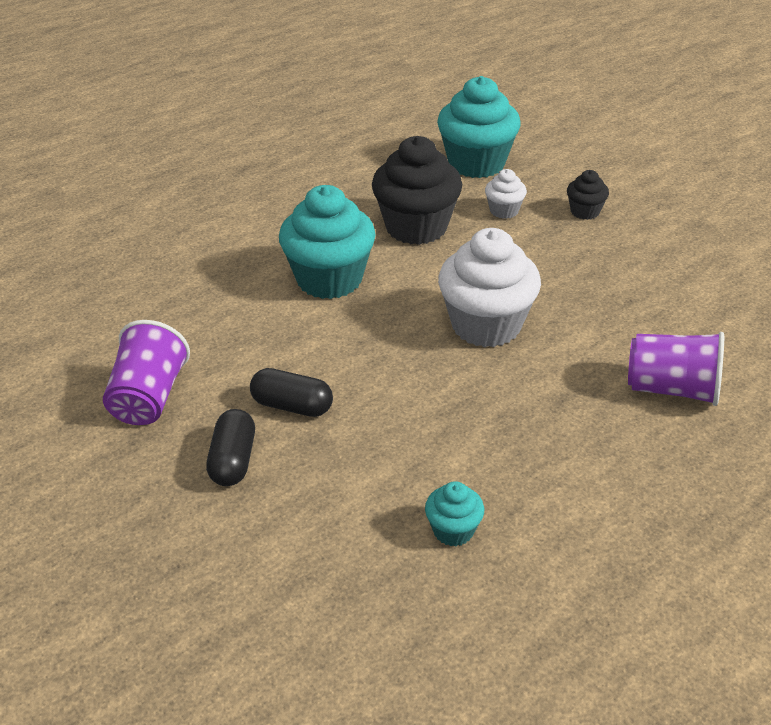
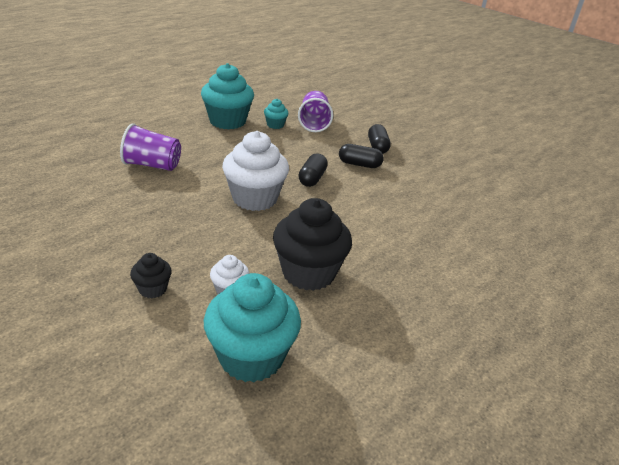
camera: 170 degrees right, 5 degrees down
purple cup [103,320,190,425] -> purple cup moved to [298,91,333,132]
turquoise cupcake [279,185,376,299] -> turquoise cupcake moved to [201,63,254,129]
none -> black capsule [298,153,328,187]

